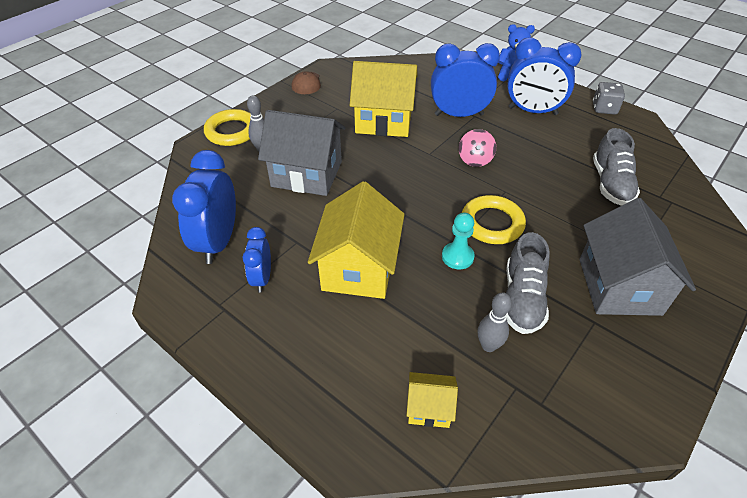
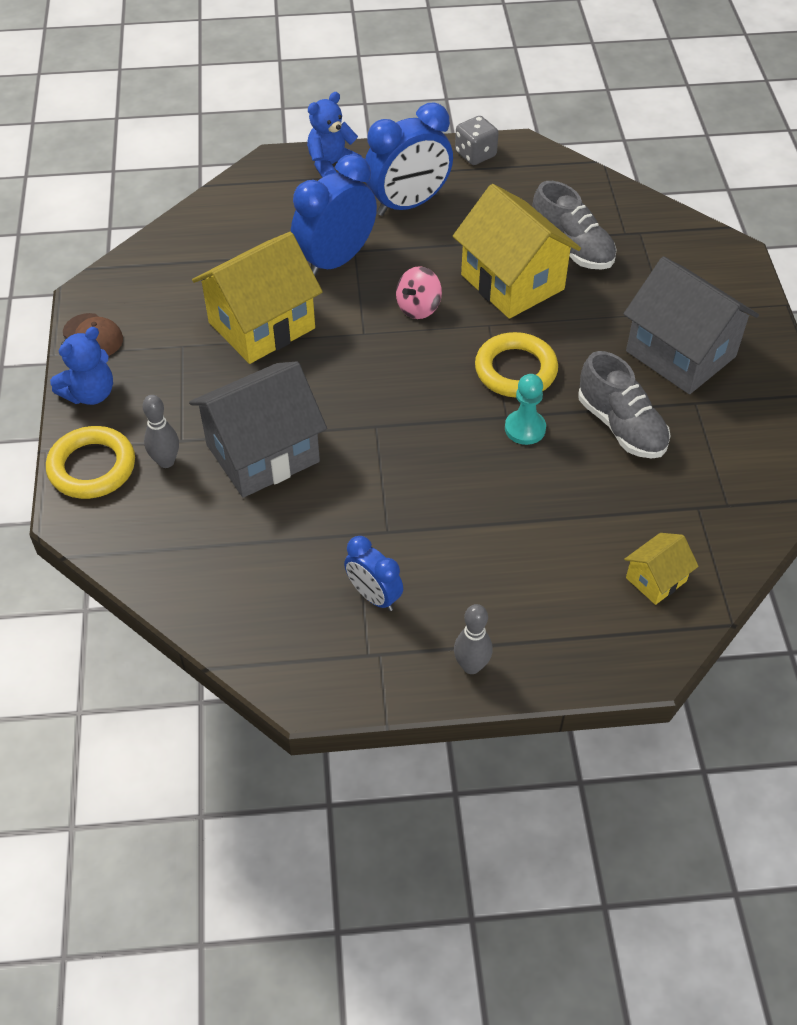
camera: 45 degrees left, 5 degrees up
blue clock [172,150,236,264] -> none
yellow house [308,181,405,299] -> yellow house moved to [453,184,581,319]
pink spinning top [459,129,496,167] -> pink spinning top turned 75 degrees clockwise [396,266,442,319]
grey bowling pin [478,292,512,352] -> grey bowling pin moved to [454,604,493,674]
none -> blue teddy bear [50,327,113,405]

